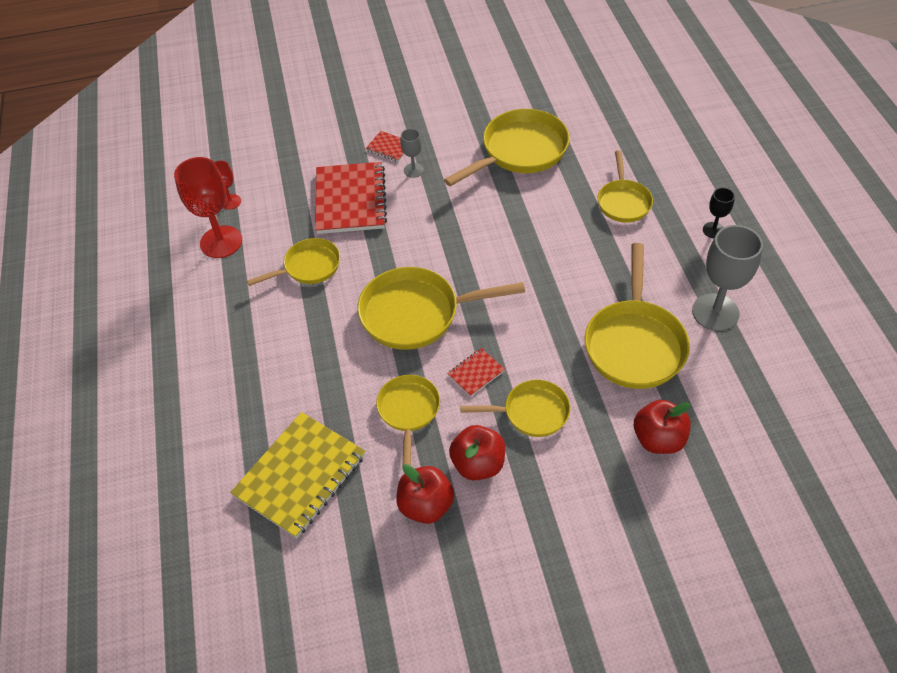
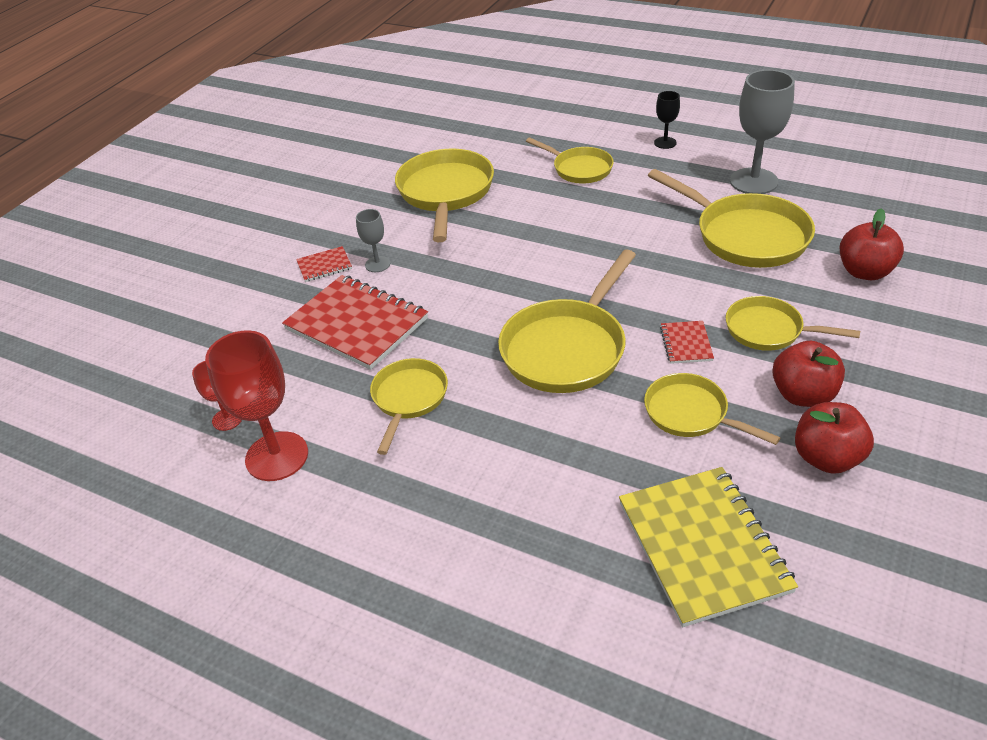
camera: 50 degrees left, 10 degrees down
yellow pan [461,380,571,437] -> yellow pan turned 105 degrees counterclockwise [726,296,860,351]

